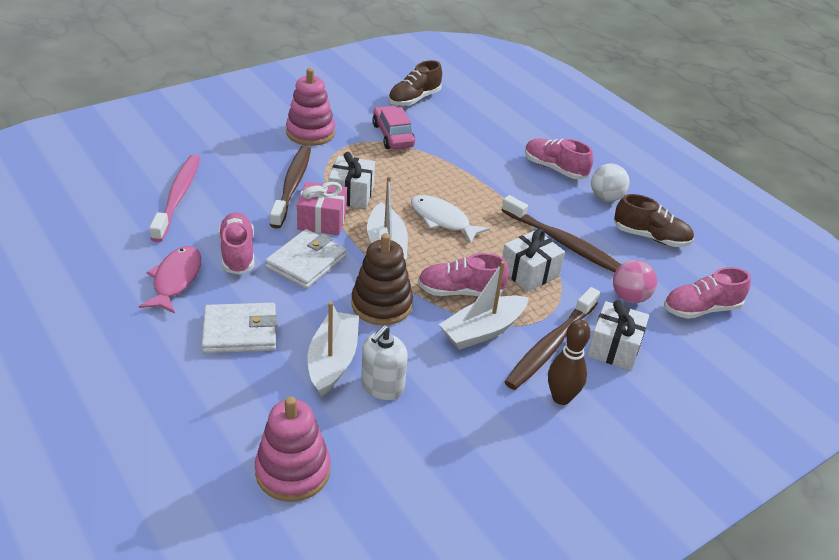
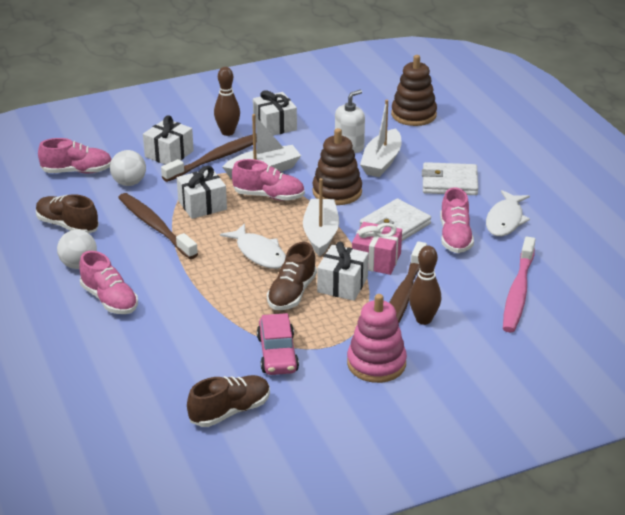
camera: 165 degrees left, 5 degrees down
pink fish [139,246,201,314] -> white fish [486,190,530,236]
pink stacking toy [255,396,331,502] -> brown stacking toy [391,55,437,126]
pink ball [613,260,657,303] -> white ball [110,150,146,186]
none -> white gift [253,90,297,136]
none -> brown shoe [267,242,317,310]
none -> brown bowling pin [409,246,441,325]

